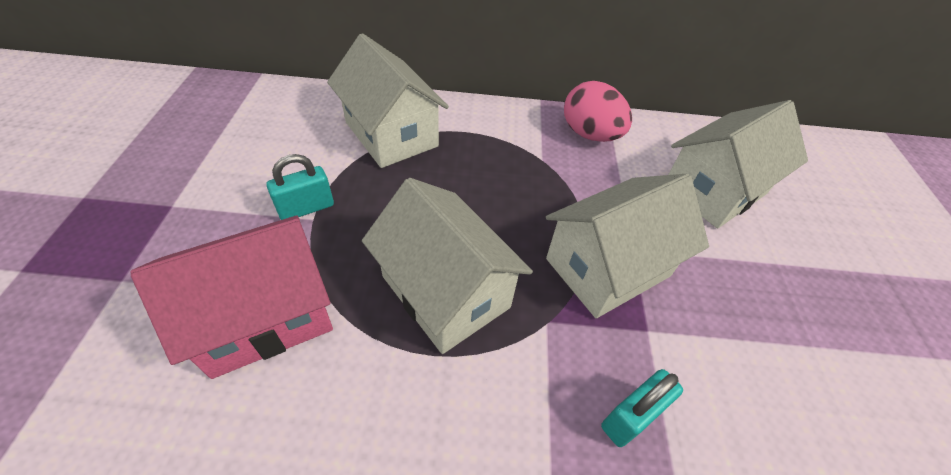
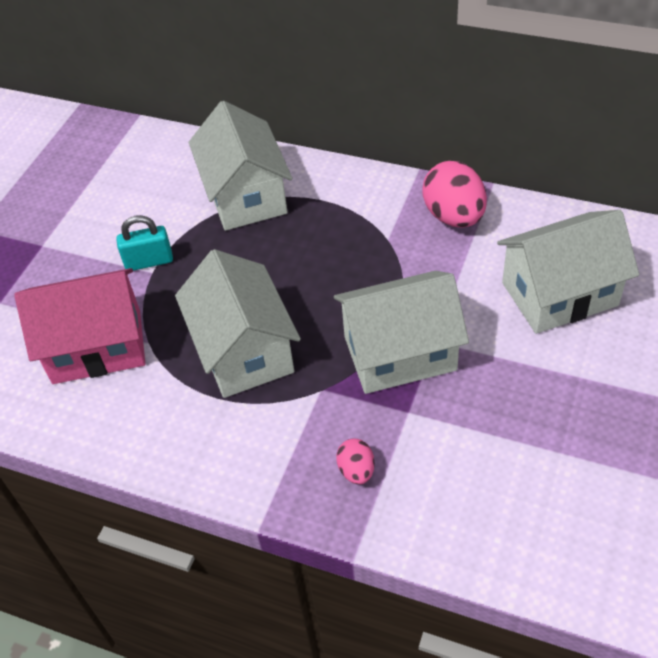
camera: 25 degrees right, 0 degrees up
turquoise padlock [601,369,683,447] -> pink egg [336,438,375,485]

